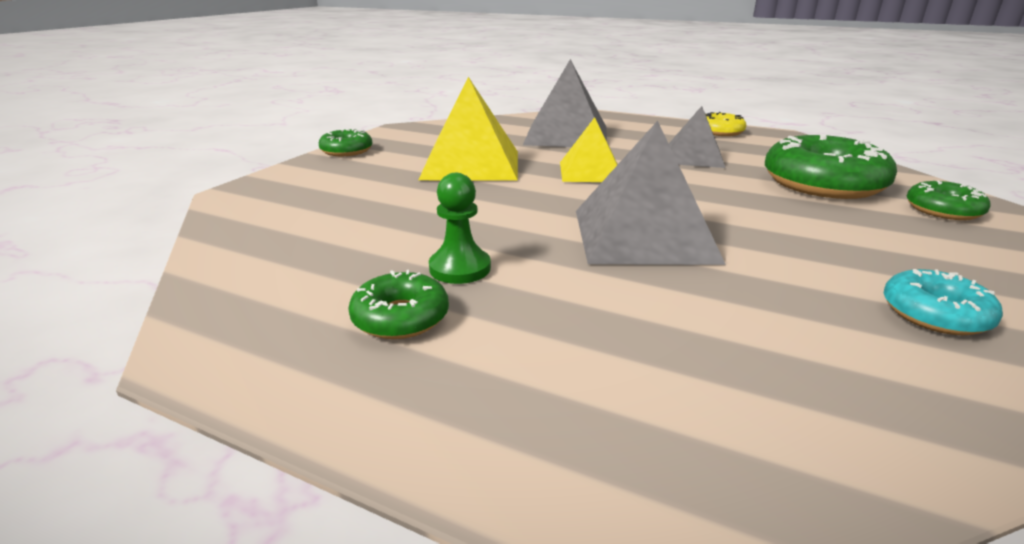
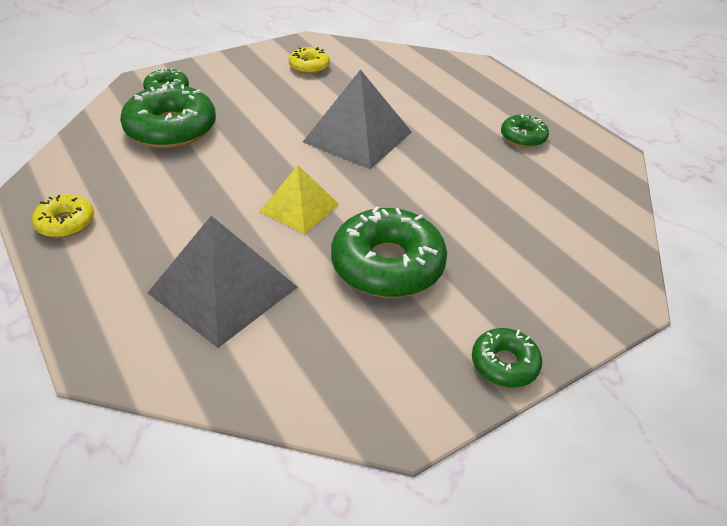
camera: 150 degrees left, 15 degrees up
yellow pyramid [419,77,518,181] -> green donut [331,206,447,298]
green pawn [429,173,491,284] -> none
grey pyramid [669,106,725,168] -> none
turquoise donut [884,269,1003,335] -> yellow donut [289,47,330,74]

